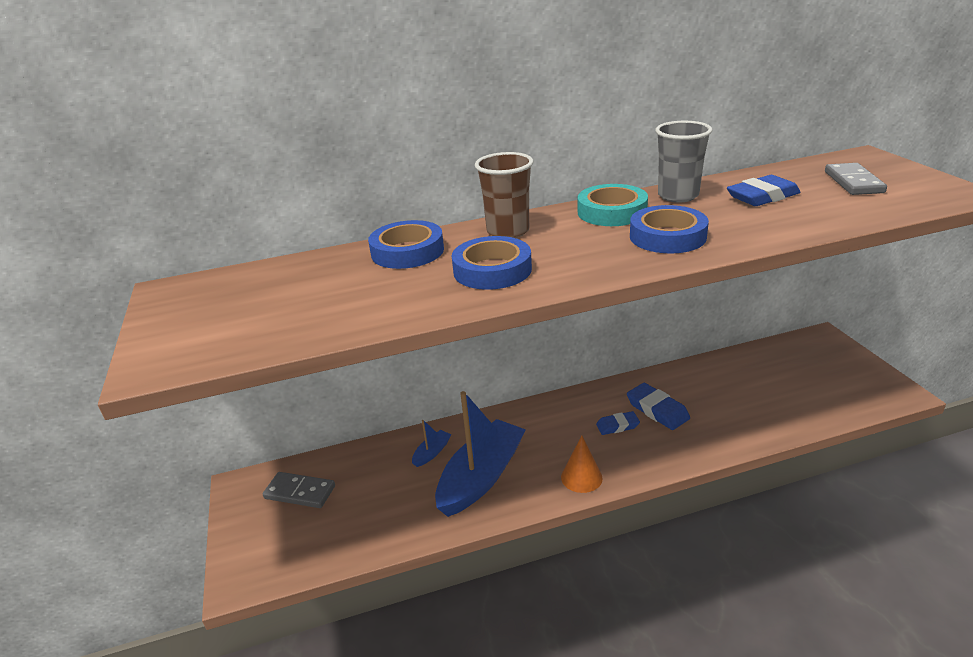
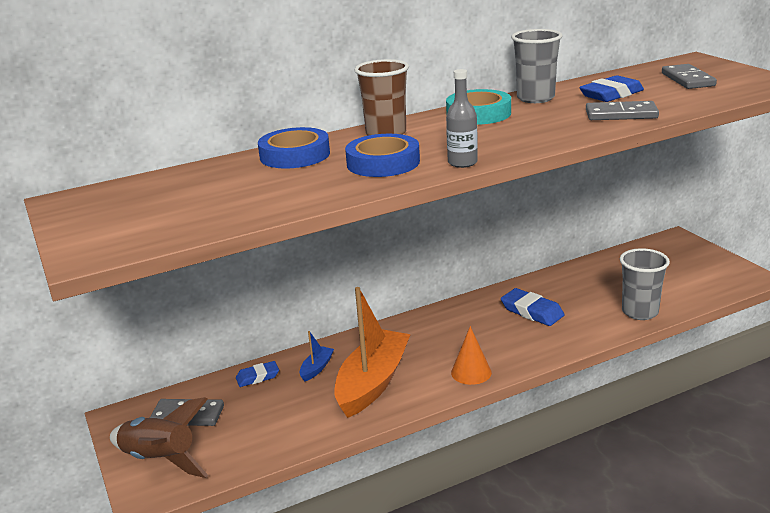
camera: 10 degrees left, 5 degrees down
blue boat [435,391,526,517] -> orange boat [334,287,411,418]
blue eraser [596,411,640,435] -> blue eraser moved to [236,361,279,387]
blue tape [630,205,709,254] -> none
none -> brown rocket [110,397,209,478]
none -> grey bottle [446,69,478,168]
none -> grey domino [586,101,659,120]
none -> grey cup [620,248,670,320]

